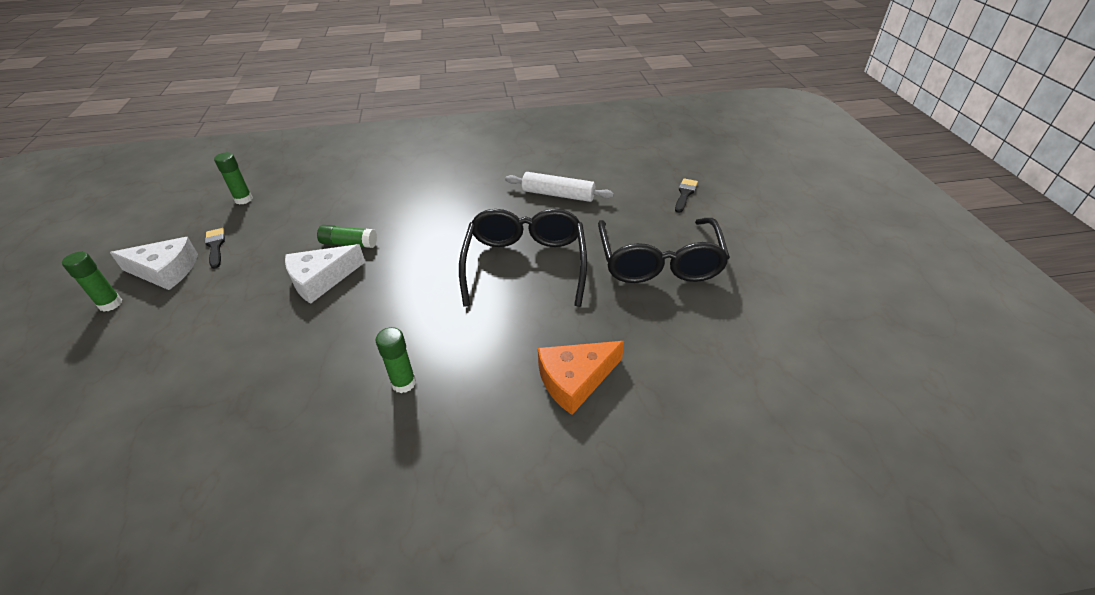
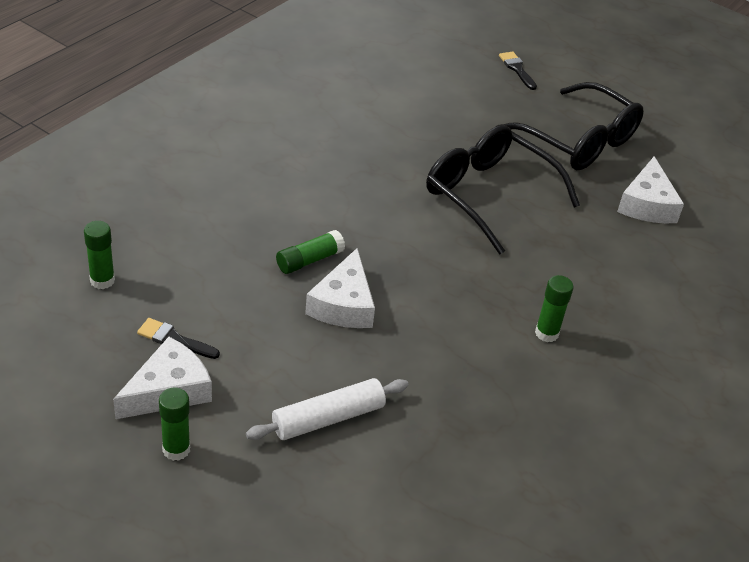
camera: 50 degrees left, 0 degrees up
white rolling pin [505,172,614,202] -> white rolling pin moved to [246,378,409,440]
orange cheese [538,341,624,415] -> none
none -> white cheese [617,156,684,223]

